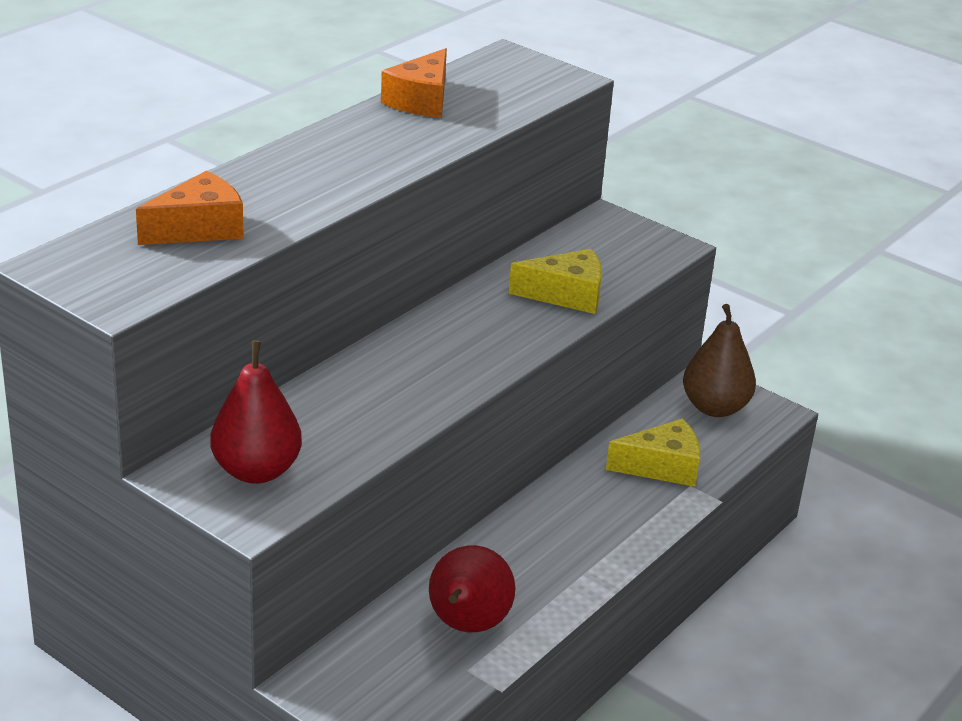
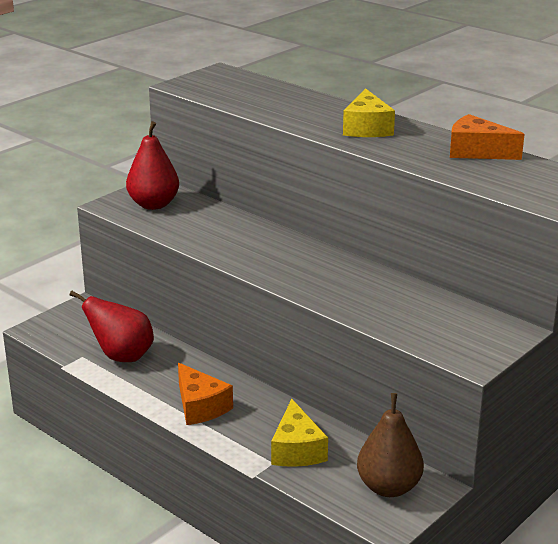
camera: 95 degrees right, 5 degrees down
orange cheese [136,171,244,245] -> orange cheese moved to [178,363,233,425]
yellow cheese [509,249,602,314] -> yellow cheese moved to [343,88,395,137]

